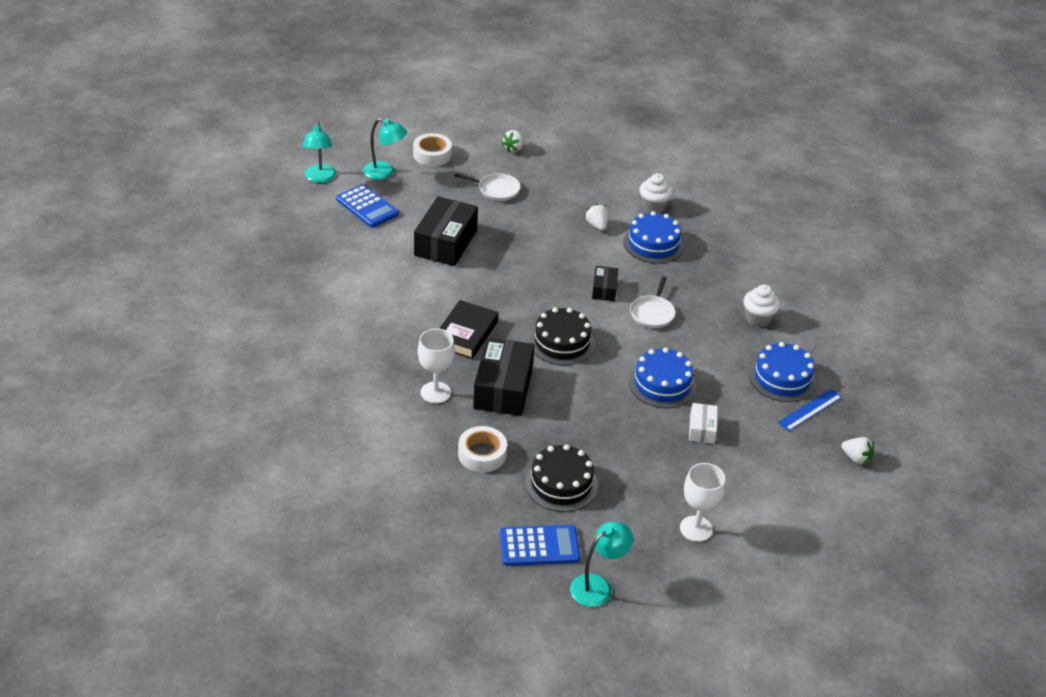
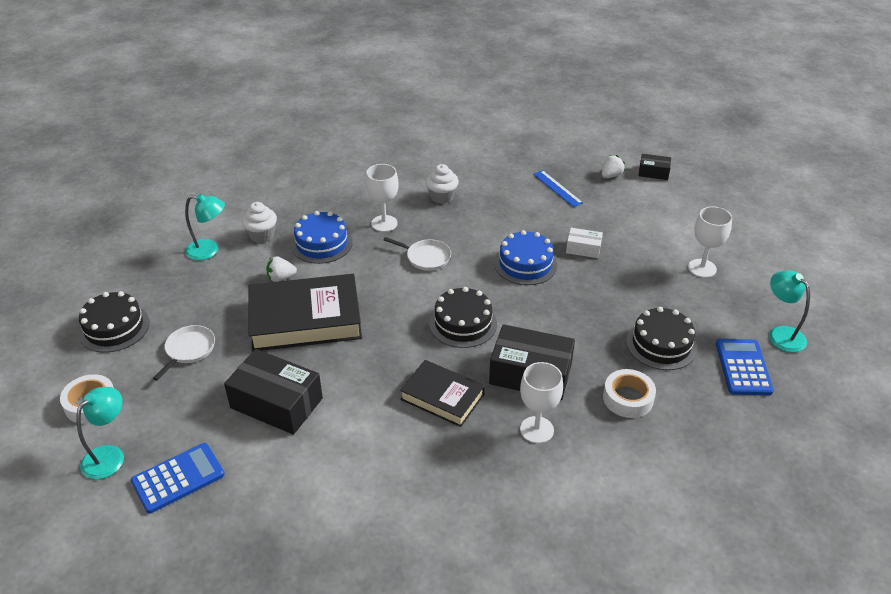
camera: 80 degrees left, 0 degrees up
turquoise lamp [302,122,336,183] -> turquoise lamp moved to [185,194,225,260]
white strawberry [502,130,525,153] -> black cake [78,291,150,353]
black box [592,266,618,301] -> black box moved to [638,154,671,180]
blue cake [749,342,816,402] -> none
none -> black book [249,274,362,352]
none -> white goblet [366,164,399,232]

